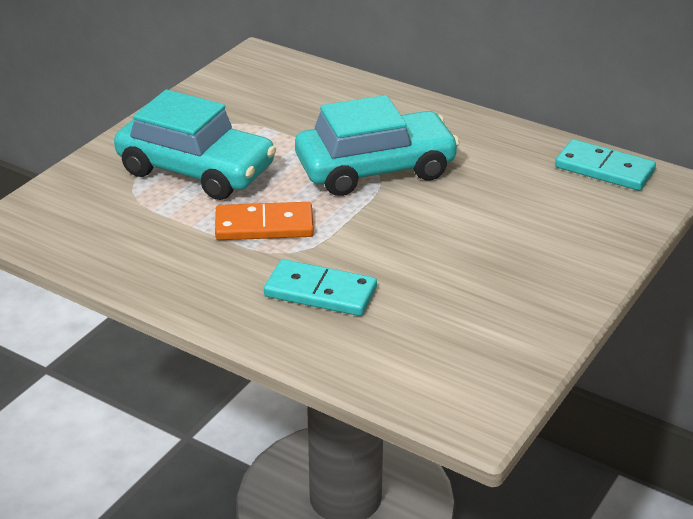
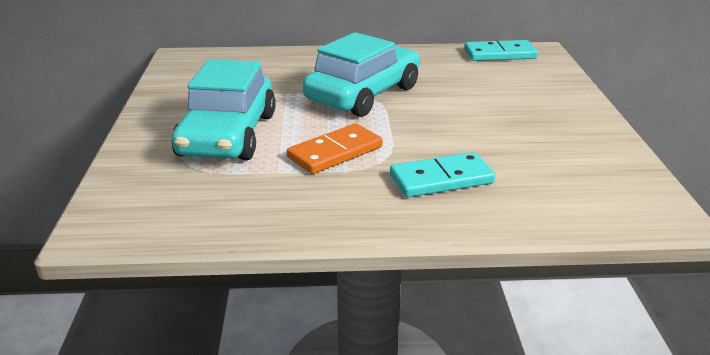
camera: 35 degrees left, 5 degrees down
turquoise car [114,90,276,200] -> turquoise car turned 105 degrees clockwise [172,59,276,160]

